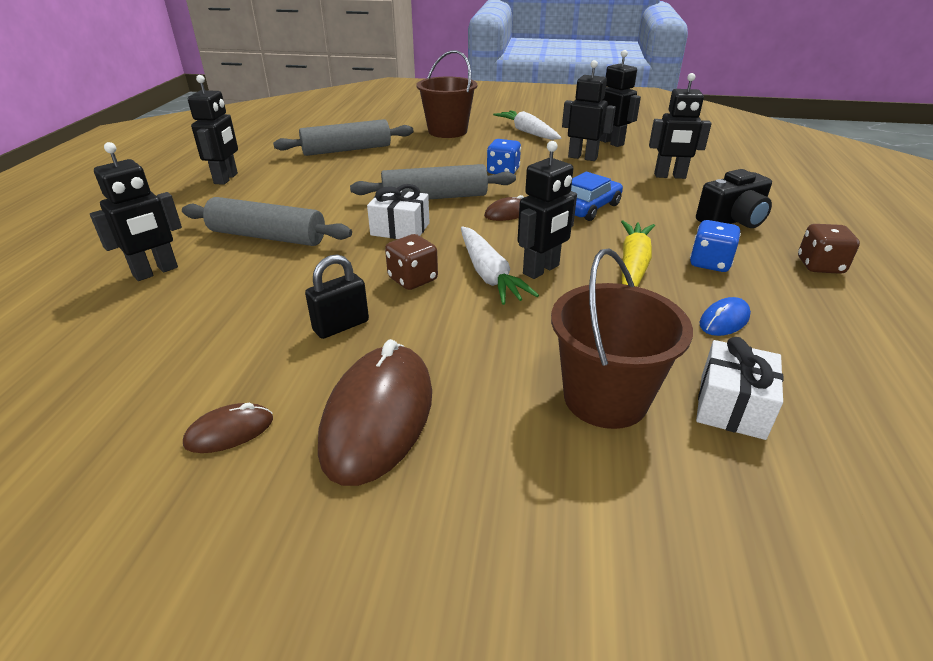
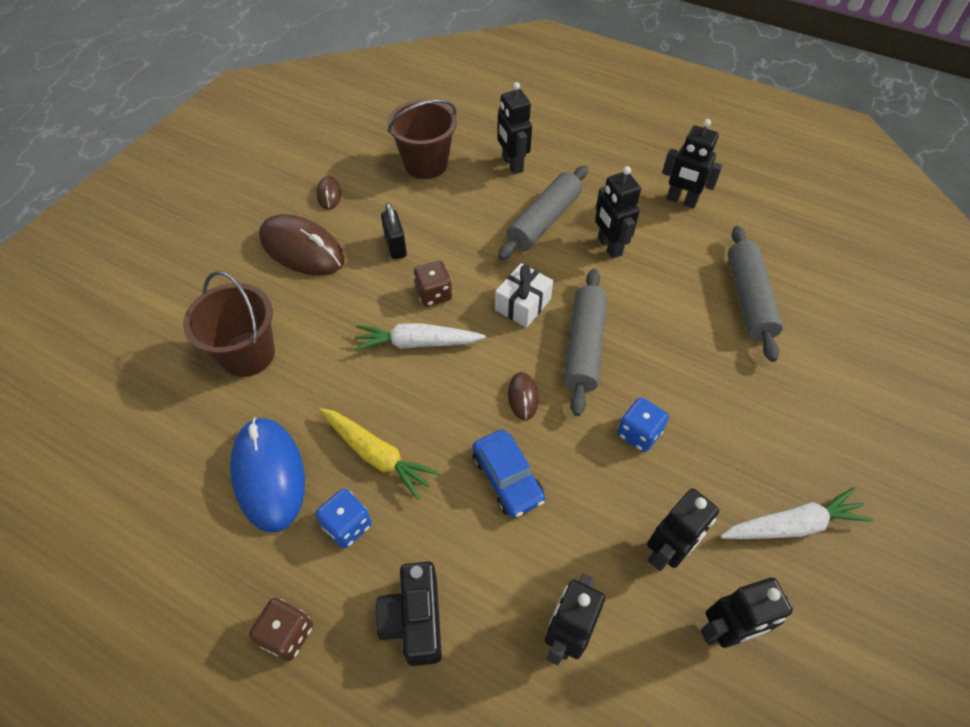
camera: 110 degrees right, 20 degrees up
brown bucket [416,50,477,138] -> brown bucket moved to [387,100,457,179]
black robot [518,141,577,279] -> black robot moved to [595,166,641,259]
white gift [696,337,784,440] -> none
blue mouse [699,297,751,336] -> blue mouse [230,418,305,533], size x2.15

